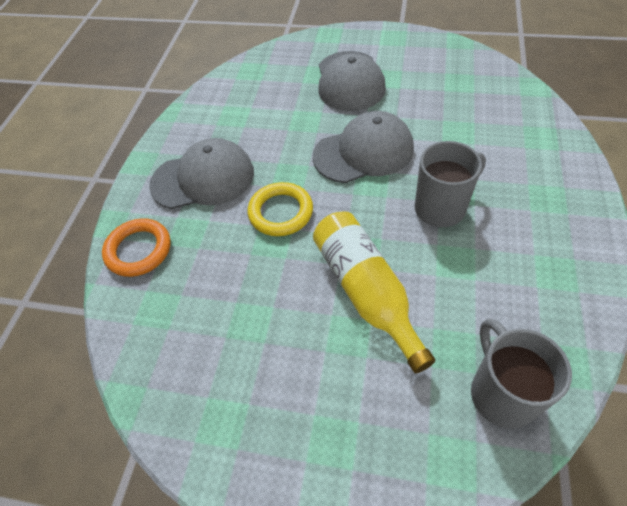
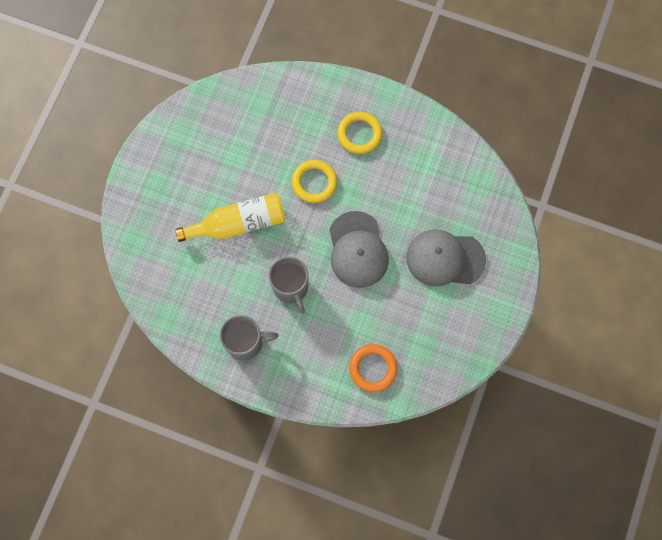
camera: 95 degrees right, 20 degrees up
orange ring [102,218,171,277] -> orange ring moved to [349,344,397,392]
grey cap [149,138,254,209] -> yellow ring [337,112,382,154]
grey mug [471,318,572,429] -> grey mug moved to [220,315,278,360]

